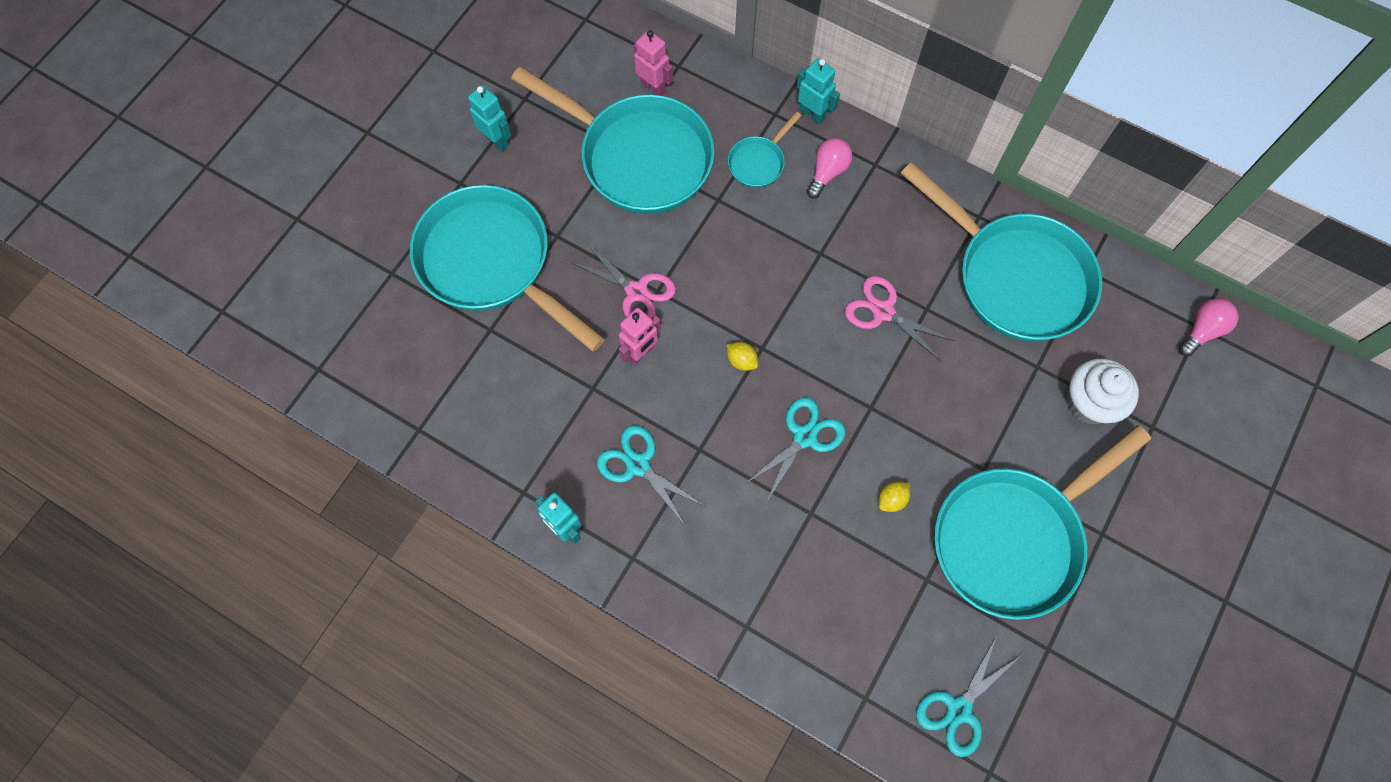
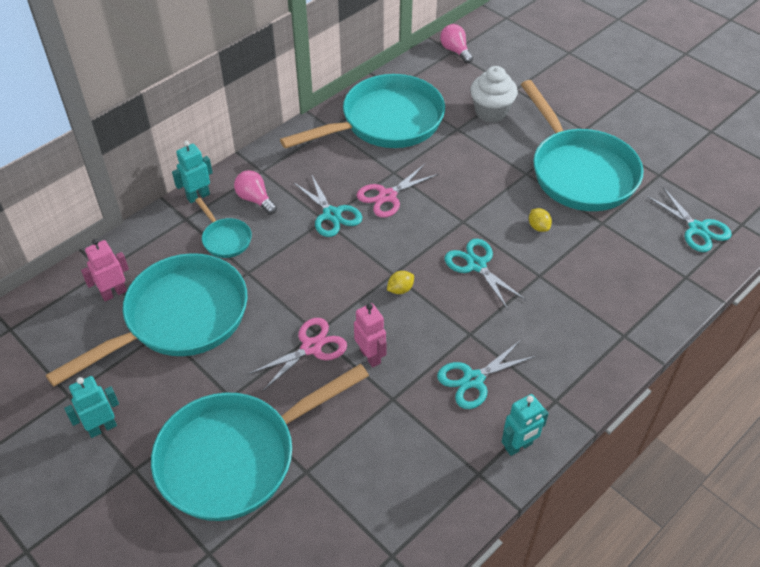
camera: 75 degrees left, 20 degrees down
none -> turquoise scissors [293,174,362,237]

